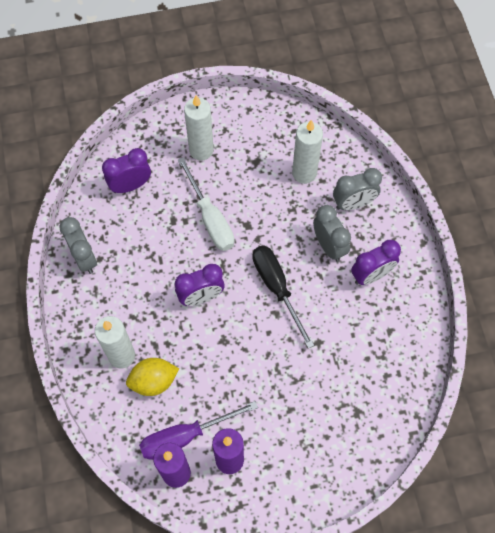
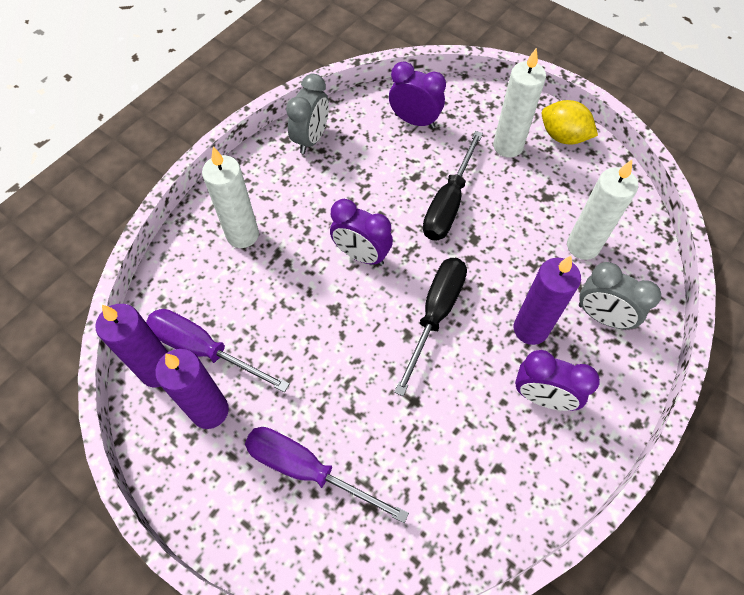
camera: 50 degrees right, 5 degrees down
yellow lemon [126,358,179,396] -> yellow lemon moved to [542,100,598,144]
white screwdriver [178,157,234,251] -> black screwdriver [423,131,483,240]
grey clock [313,205,351,262] -> purple candle [514,256,581,345]
none -> purple screwdriver [245,427,409,523]

